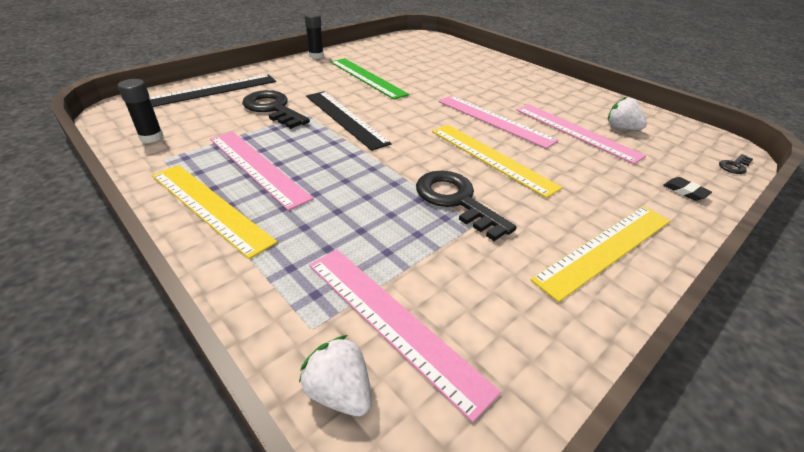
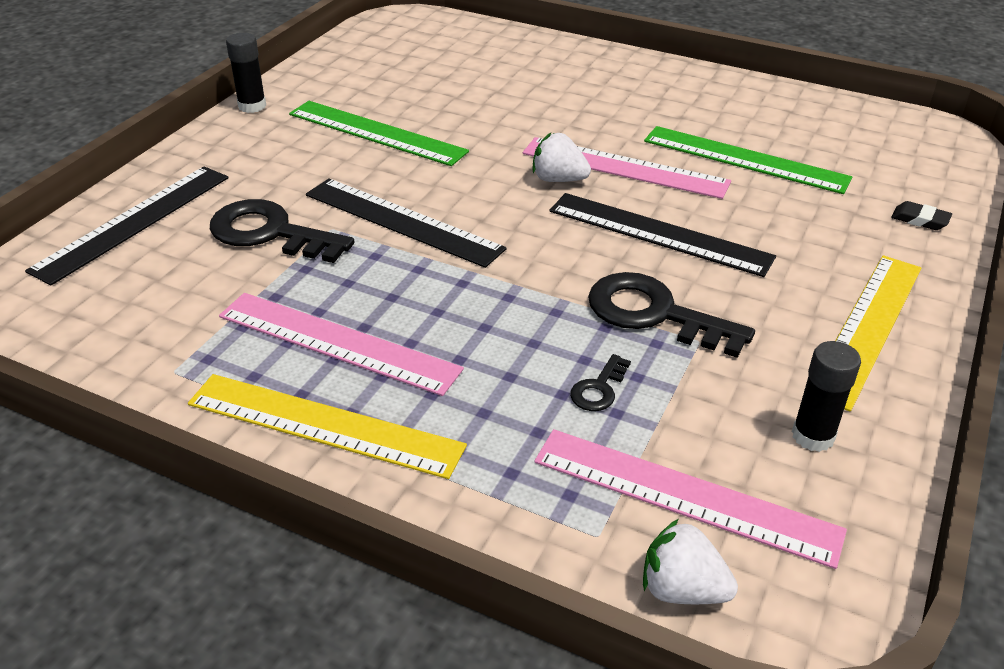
camera: 20 degrees left, 0 degrees up
black glue stick [118,79,164,143] -> black glue stick moved to [792,341,861,452]
yellow ruler [432,125,563,198] -> black ruler [549,193,776,277]
pink ruler [516,104,646,164] -> green ruler [644,126,853,194]
white strawberry [608,97,647,130] -> white strawberry moved to [532,133,591,182]
black key [719,154,753,174] -> black key moved to [570,354,631,411]

